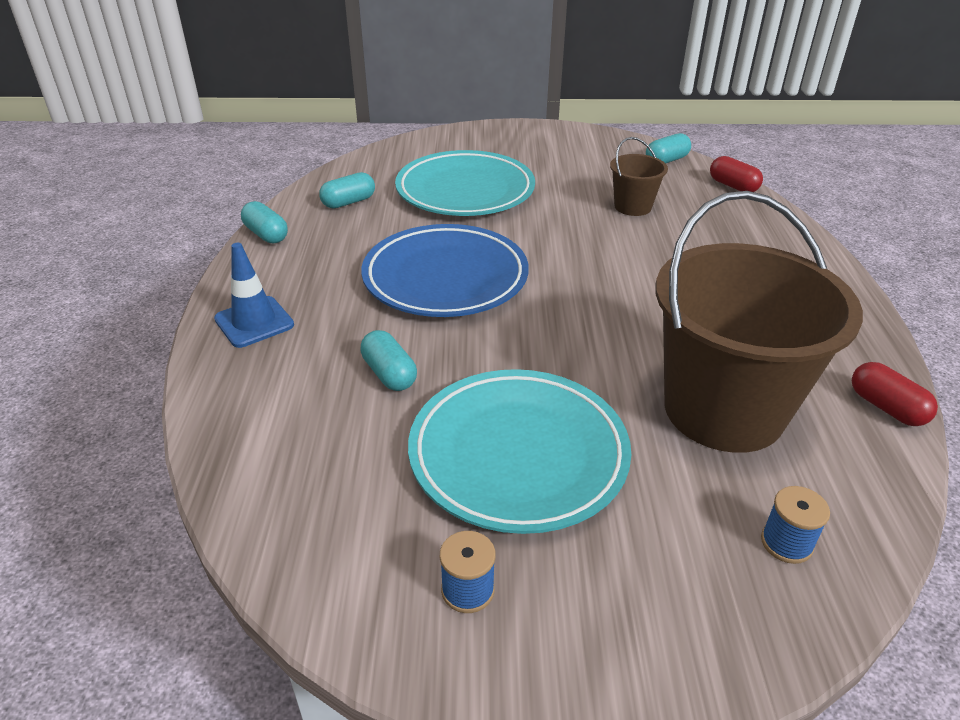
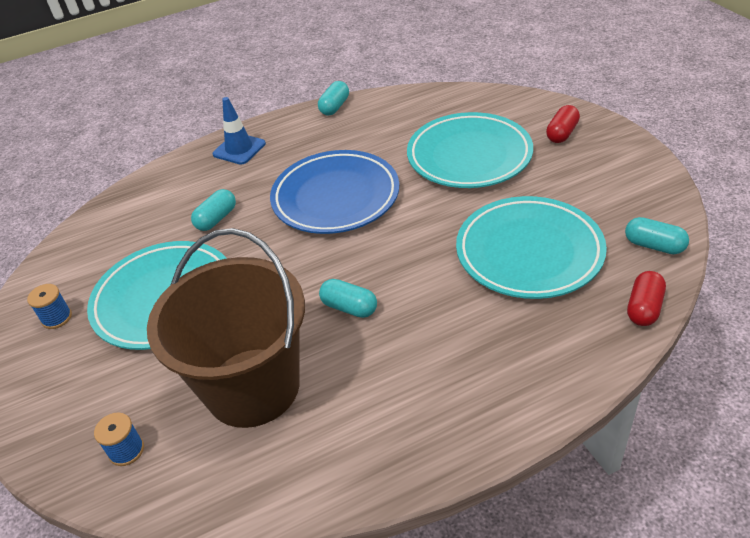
camera: 70 degrees right, 5 degrees up
turquoise capsule [319,172,375,208] -> turquoise capsule moved to [319,279,377,318]
brown bucket [610,137,668,216] -> turquoise plate [456,196,607,299]
red capsule [852,362,938,426] -> red capsule moved to [546,105,580,143]

